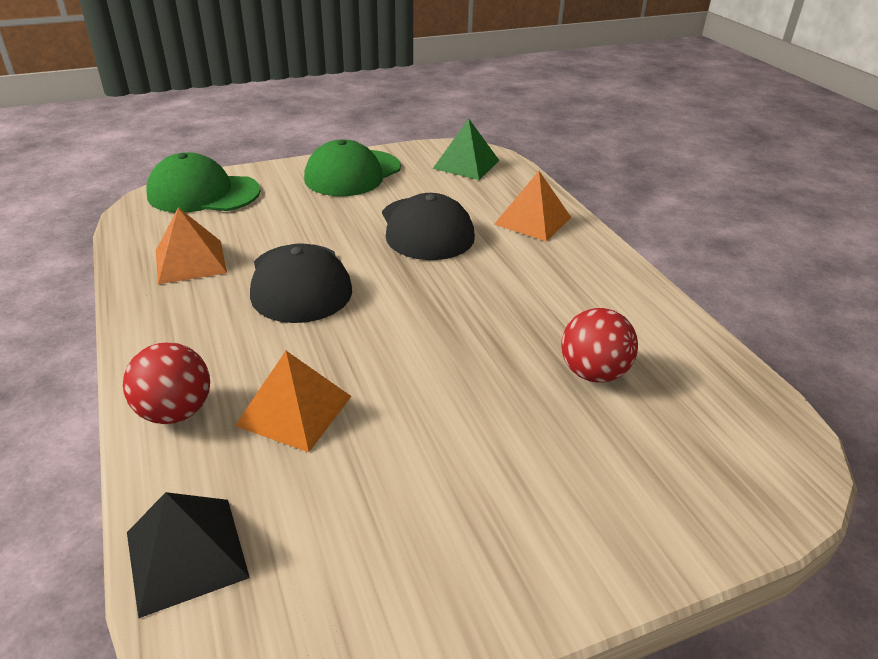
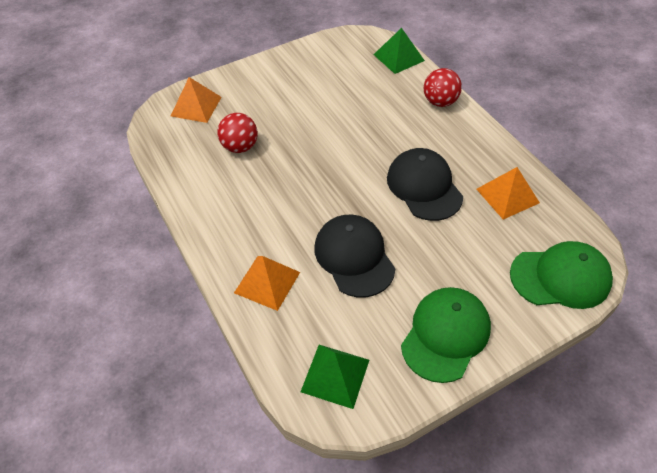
camera: 175 degrees right, 15 degrees up
black pyramid [127,492,250,618] -> green pyramid [373,28,425,74]
orange pyramid [235,351,352,452] -> orange pyramid moved to [171,77,221,123]

